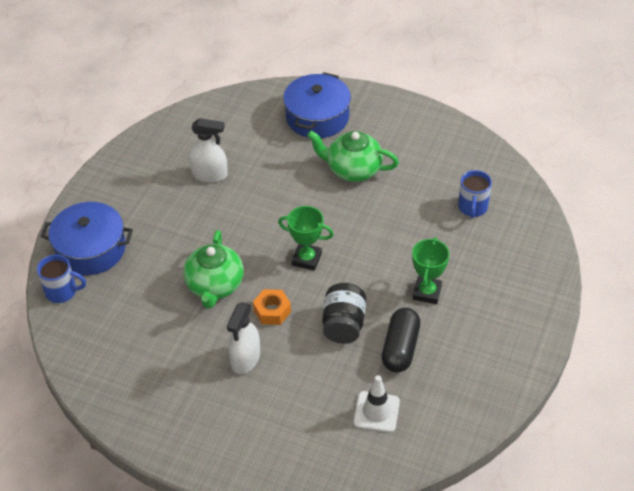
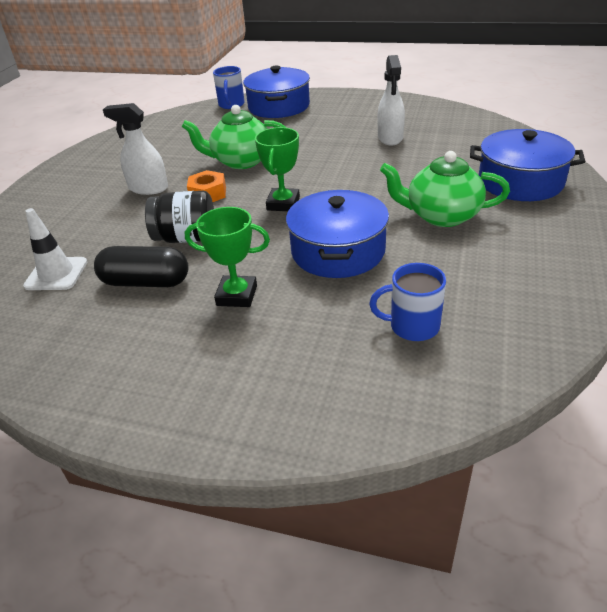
camera: 85 degrees right, 10 degrees down
green teapot [307,131,399,182] -> green teapot turned 90 degrees counterclockwise [380,151,510,227]
none -> blue pot [286,190,389,278]

